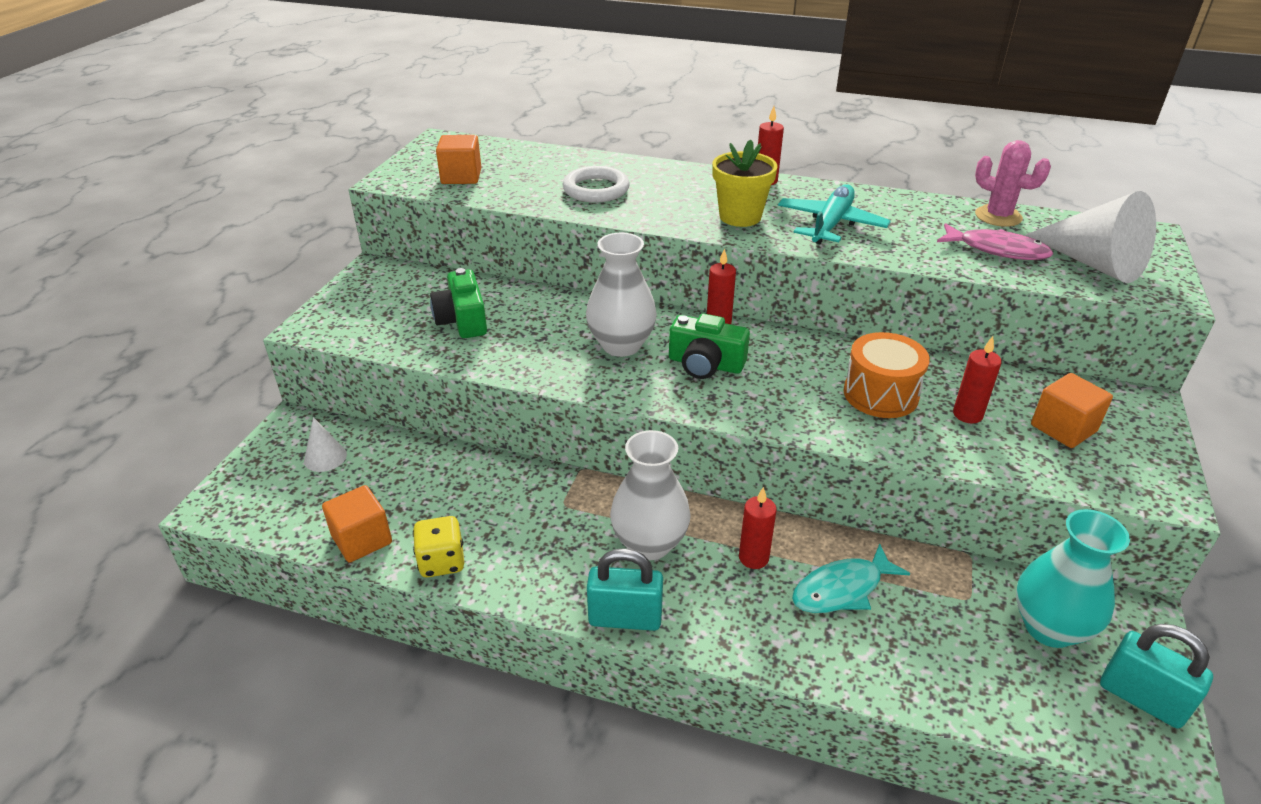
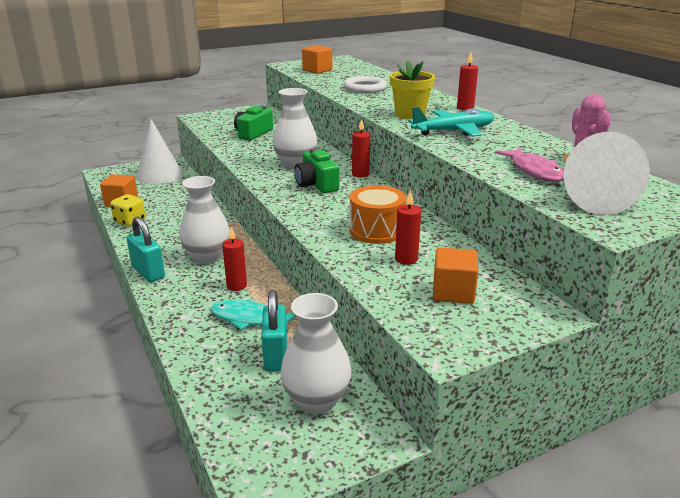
camera: 45 degrees right, 10 degrees down
white cone [304,417,347,472] -> white cone [136,119,183,184], size x2.04
turquoise vase [1016,509,1130,648] -> white vase [280,293,352,414]
turquoise padlock [1100,624,1213,728] -> turquoise padlock moved to [261,290,287,372]

